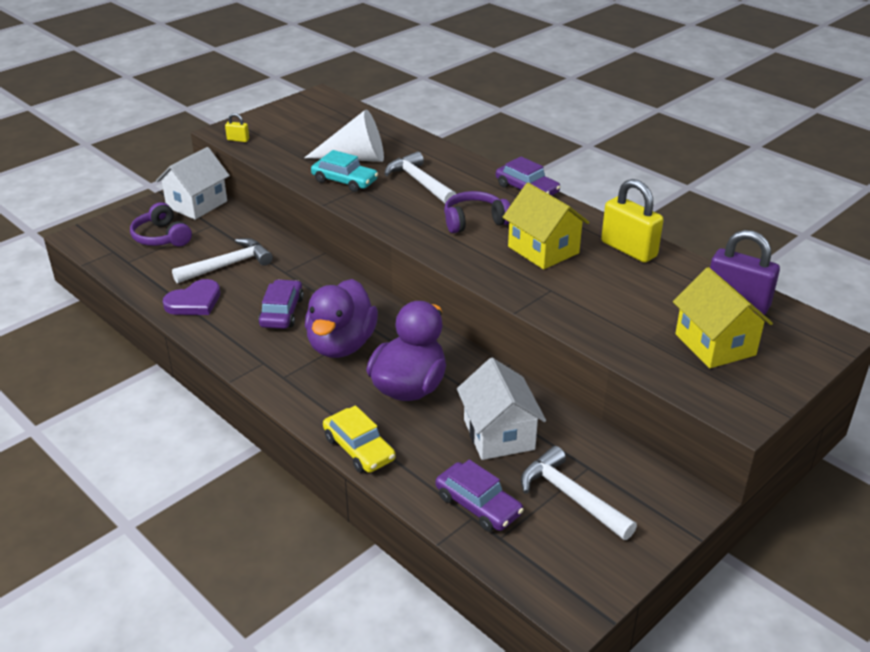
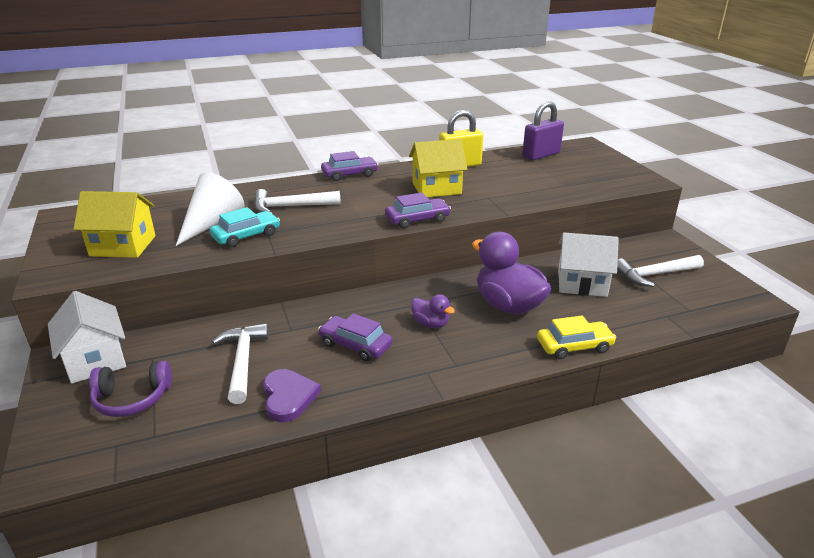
camera: 65 degrees left, 5 degrees down
yellow padlock [225,113,249,142] -> none
purple duck [305,279,378,358] -> purple duck [411,294,455,328], size x0.49
purple car [435,459,524,532] -> purple car moved to [385,192,451,229]
purple headphones [444,191,510,233] -> none
yellow house [673,267,773,368] -> yellow house moved to [74,191,156,258]

